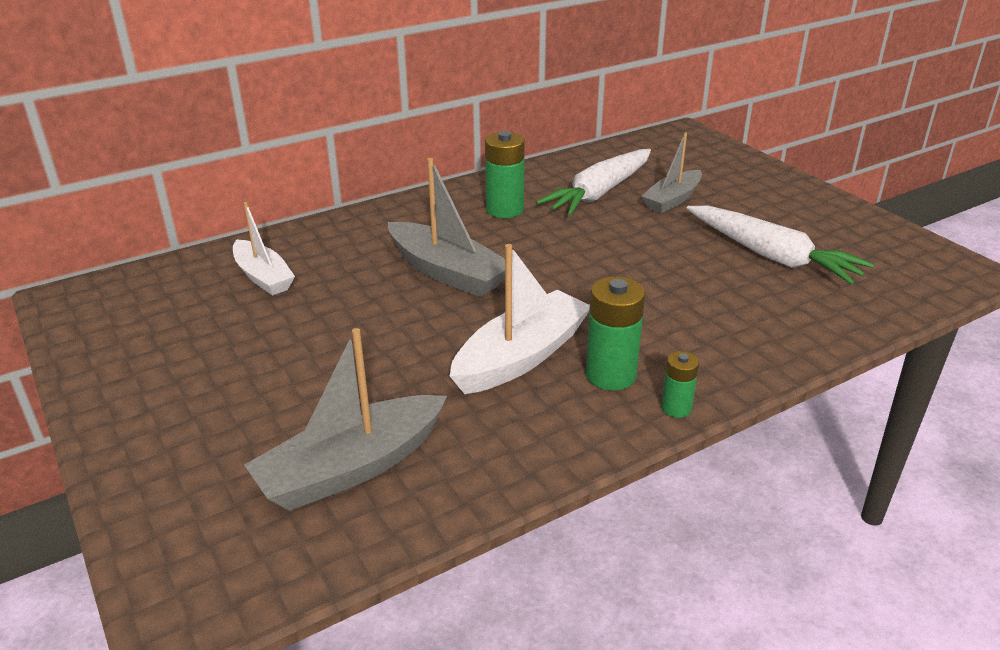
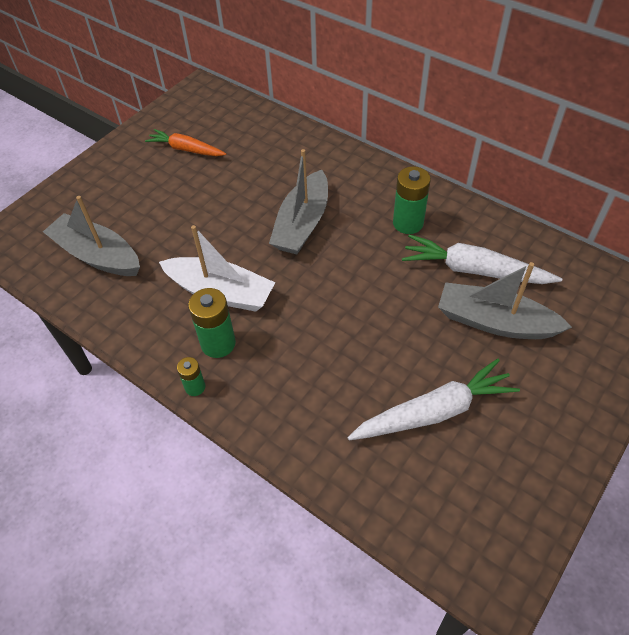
camera: 70 degrees right, 20 degrees up
white boat [233,202,295,296] -> none
grey boat [641,132,702,213] -> grey boat [438,262,572,339], size x1.51
white carrot [686,206,874,285] -> white carrot turned 135 degrees counterclockwise [347,359,520,440]
none -> orange carrot [145,129,226,156]

